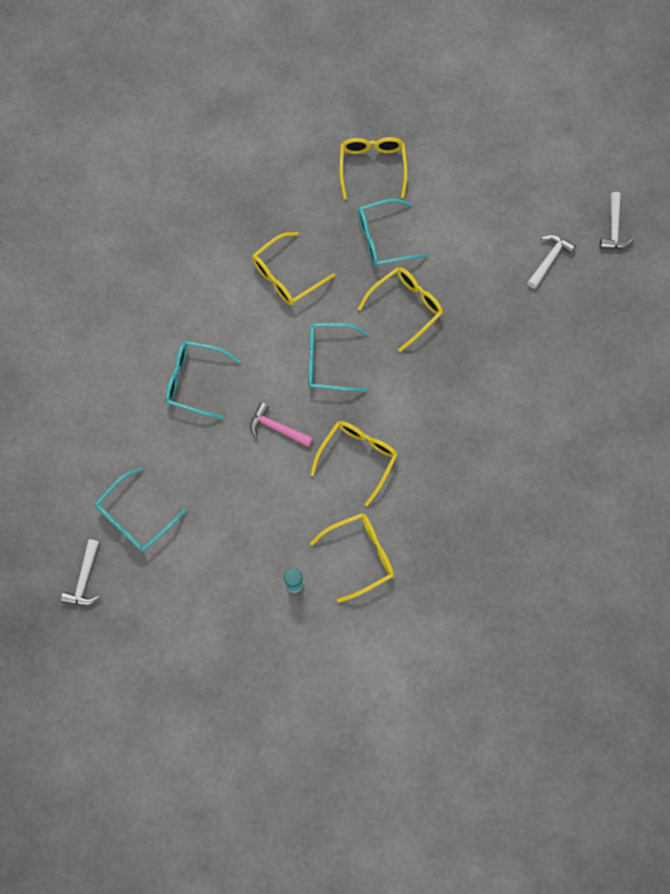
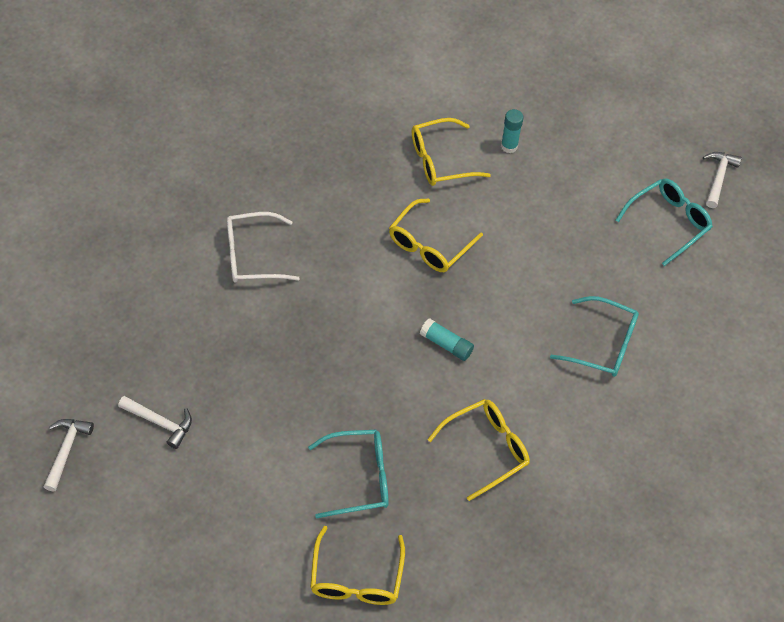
camera: 175 degrees left, 15 degrees down
pink hammer [250,402,313,447] -> none
turquoise glasses [308,323,369,392] -> turquoise glue stick [420,318,474,361]
yellow glasses [358,267,443,352] -> none
white hammer [527,235,576,289] -> white hammer turned 105 degrees counterclockwise [118,396,192,449]
none -> white glasses [227,212,300,283]

